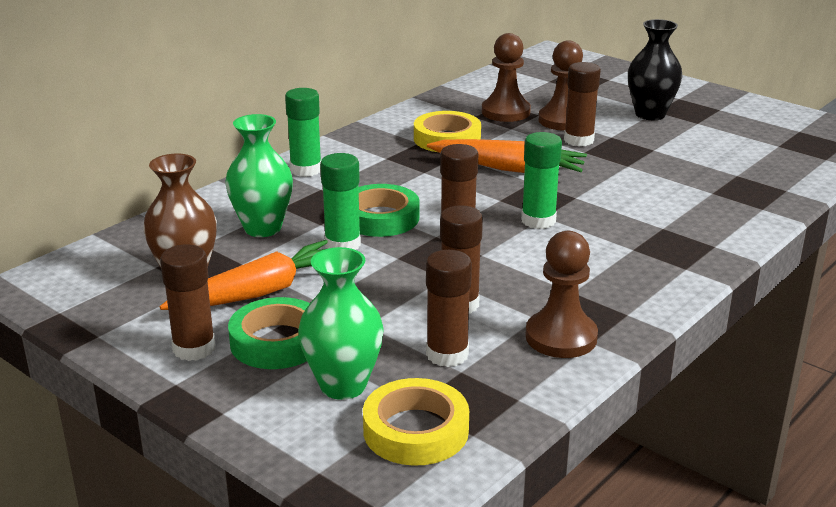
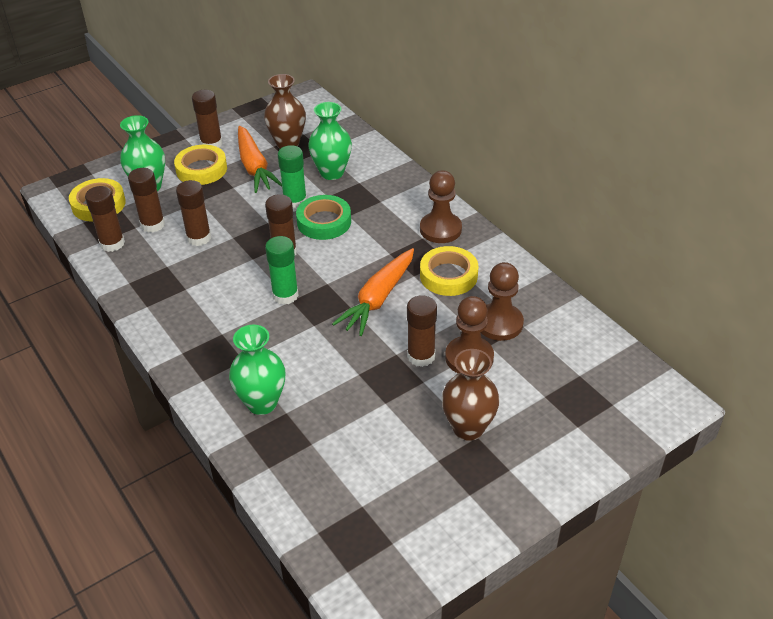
camera: 105 degrees right, 15 degrees up
green tape [228,297,310,369] -> yellow tape [174,145,227,185]
green glue stick [285,88,322,177] -> none
brown pawn [525,231,598,358] -> brown pawn moved to [420,170,462,243]
black vase [628,19,683,120] -> brown vase [441,349,500,441]
none -> brown glue stick [85,186,125,252]
none -> green vase [229,325,285,415]

